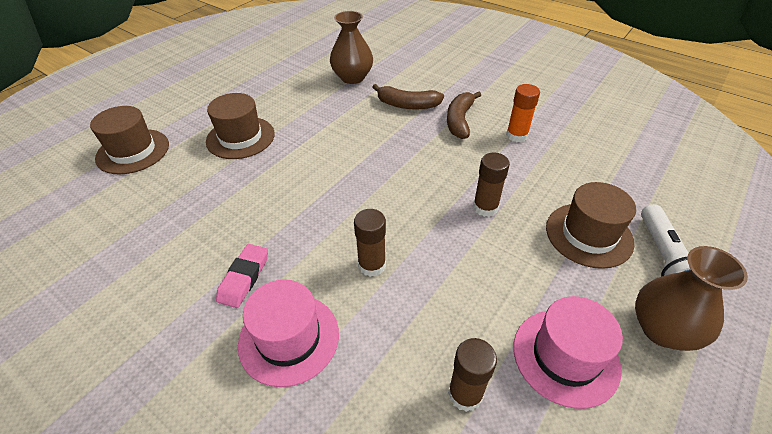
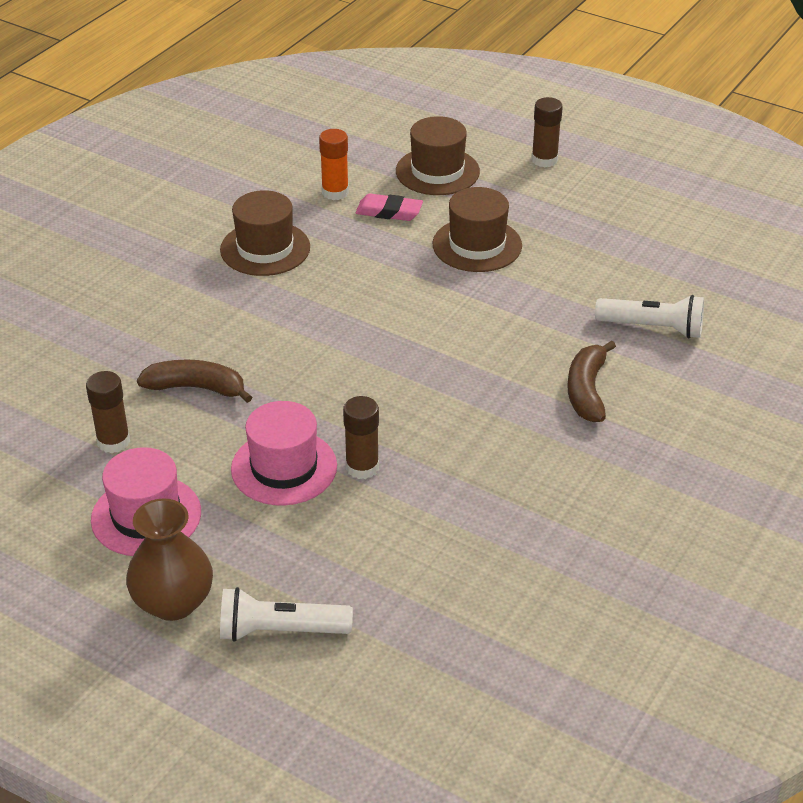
camera: 85 degrees right, 5 degrees down
pink eraser [216,244,268,308] -> pink eraser moved to [355,194,423,221]
pink hat [238,279,339,387] -> pink hat moved to [231,401,337,506]
brown vase [330,11,373,84] -> white flashlight [595,295,704,339]
brown glue stick [354,209,386,277] -> brown glue stick moved to [531,97,563,167]
brown banana [447,92,481,139] -> brown banana moved to [137,360,252,403]
orange glue stick [506,84,540,142] -> orange glue stick moved to [319,129,349,200]
brown hat [546,182,636,269] -> brown hat moved to [220,190,310,276]

